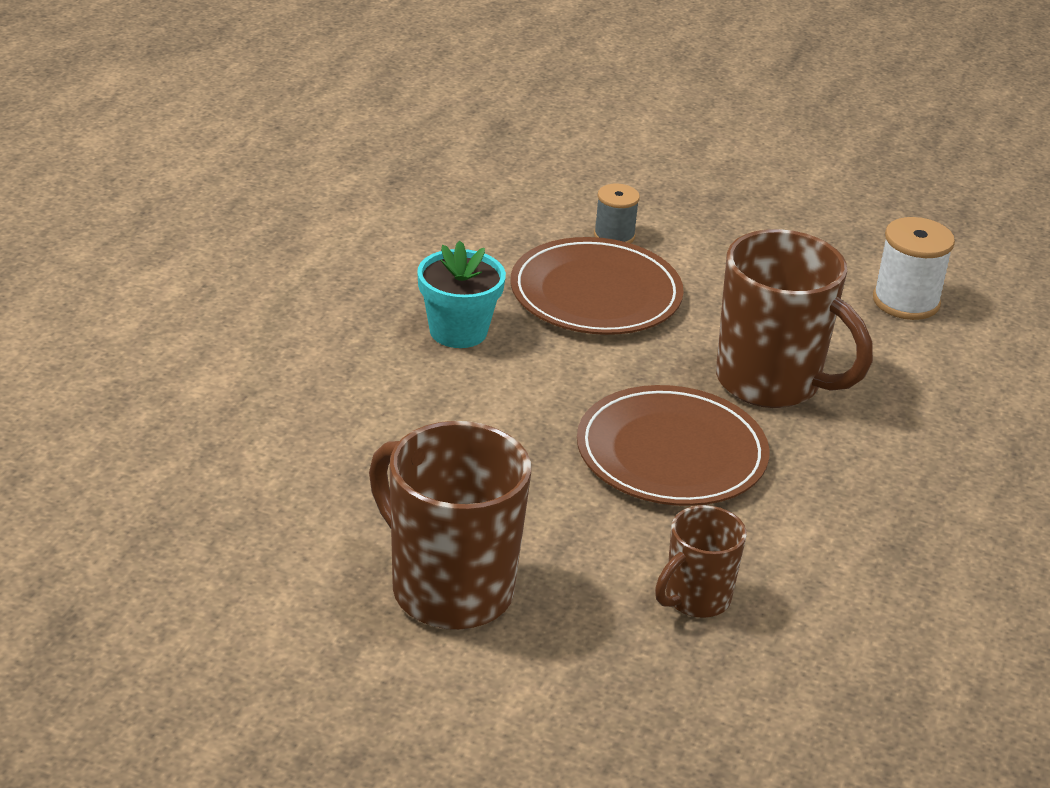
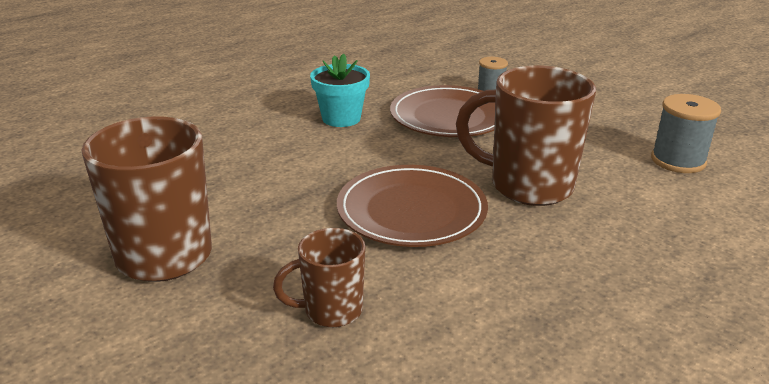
camera: 30 degrees right, 5 degrees down
brown mug [716,229,873,408] -> brown mug turned 135 degrees clockwise [456,66,596,206]
white spool [873,217,955,320] -> grey spool [651,94,721,173]

